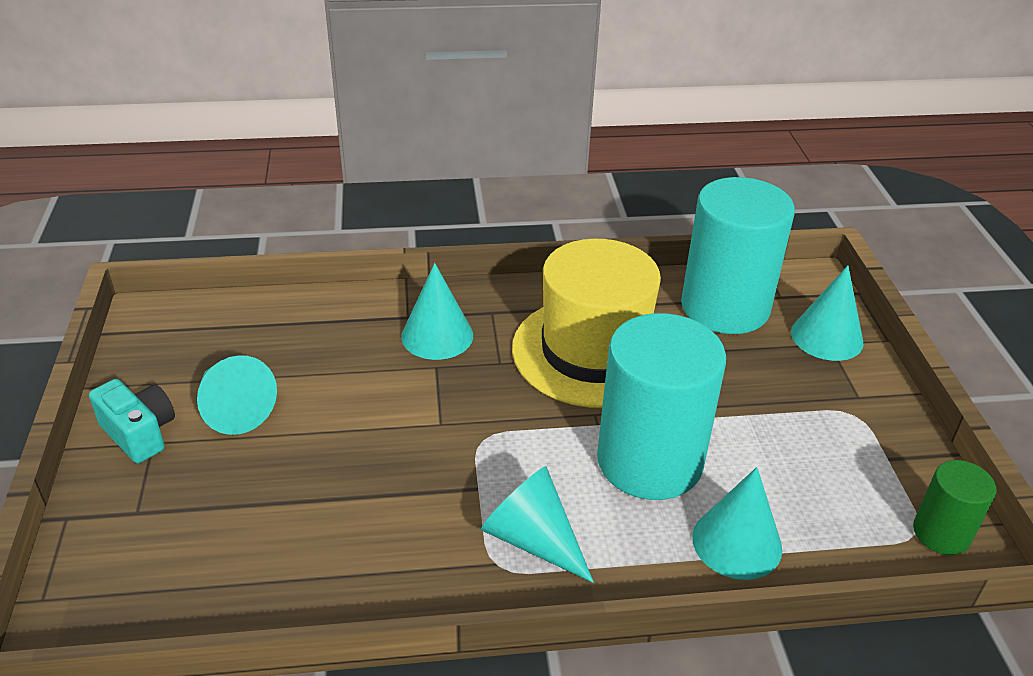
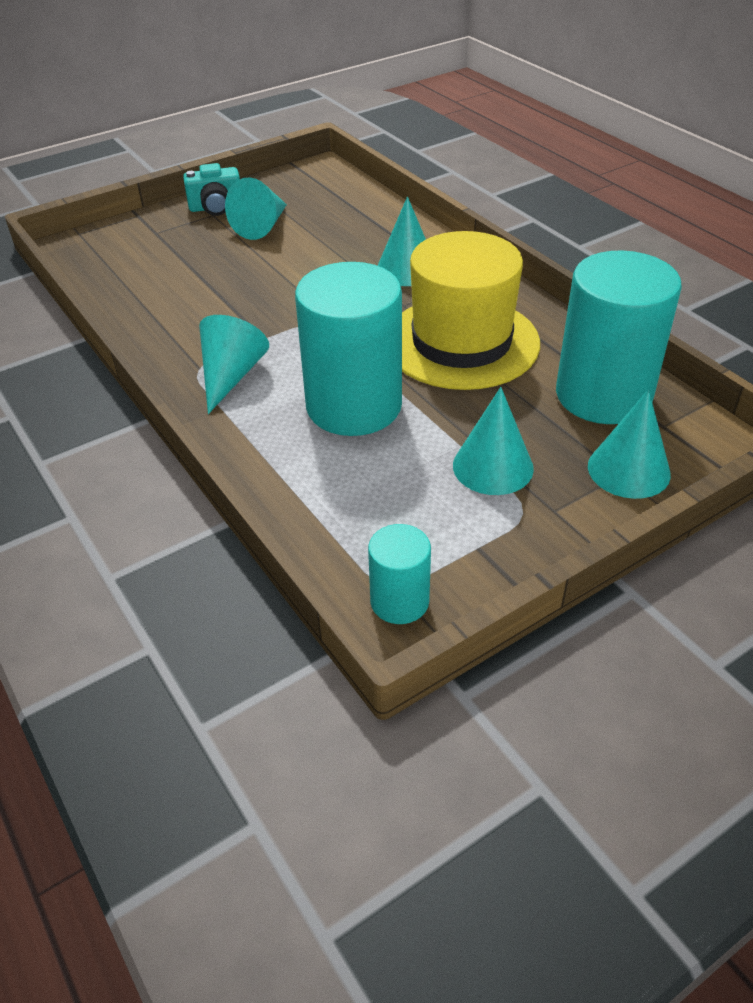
camera: 65 degrees right, 5 degrees up
turquoise camera [89,379,175,463] -> turquoise camera turned 60 degrees clockwise [183,163,240,216]
turquoise cone [692,467,782,580] -> turquoise cone moved to [453,387,534,495]
green cylinder [913,460,997,555] -> turquoise cylinder [368,524,431,624]

